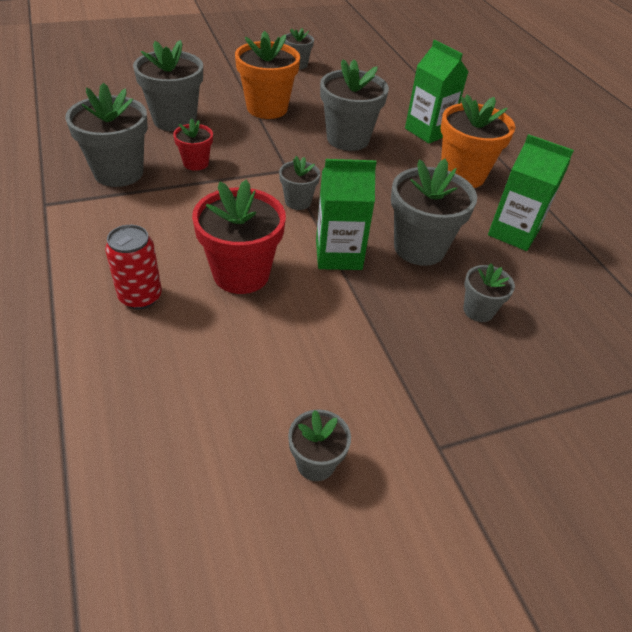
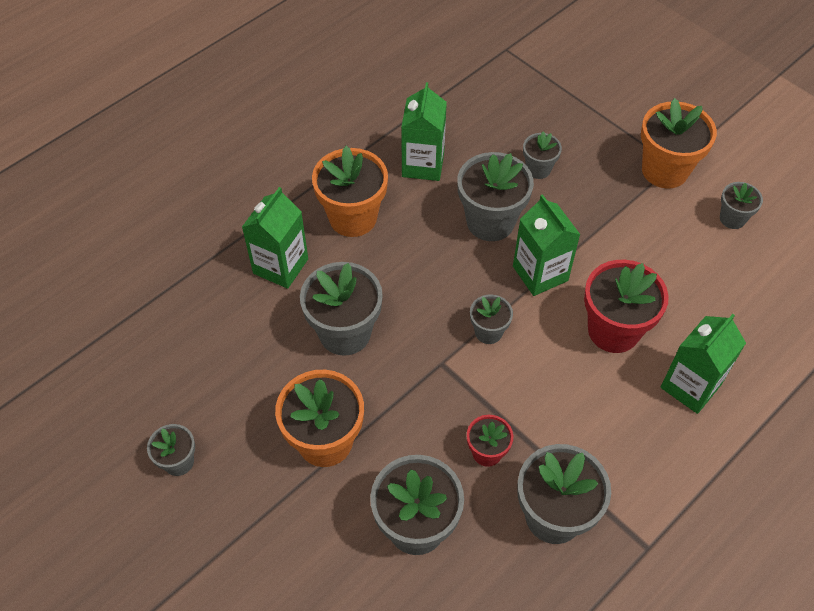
camera: 110 degrees left, 10 degrees up
red can [105,225,162,310] -> green carton [660,314,746,414]
none -> orange flower pot [641,98,717,189]

